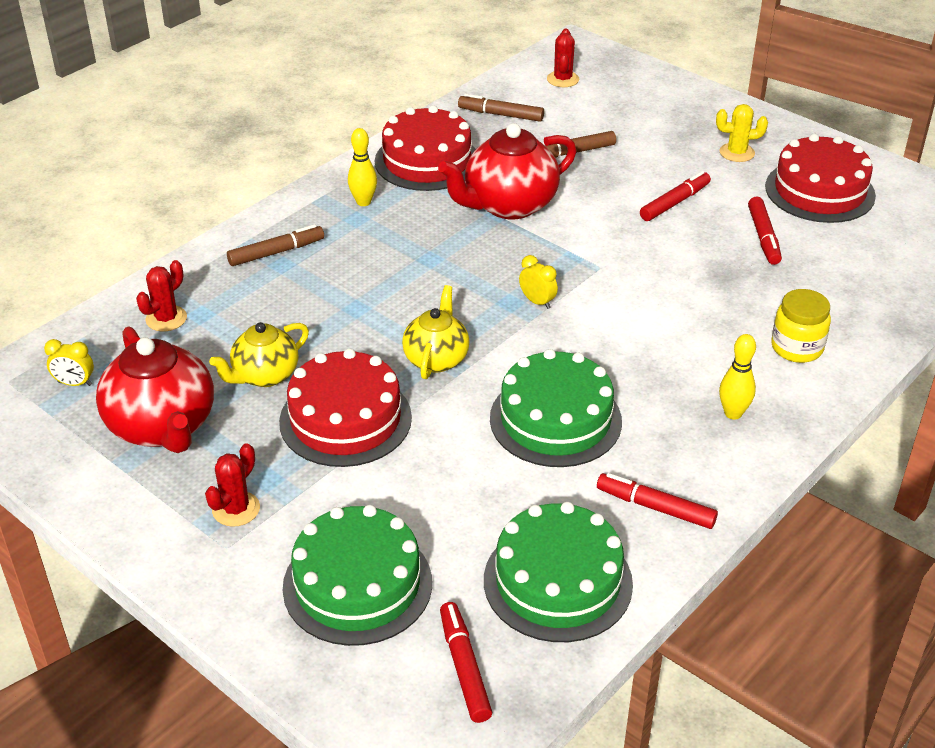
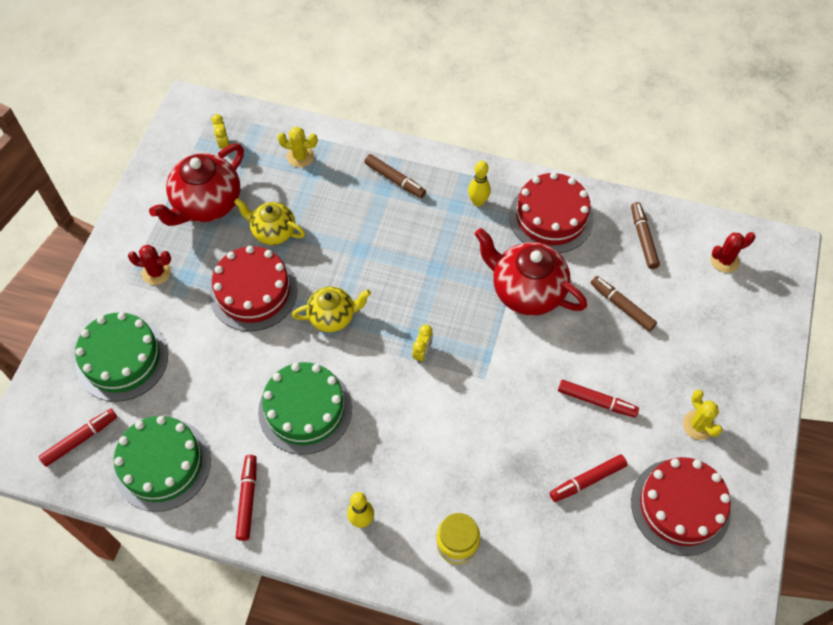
camera: 65 degrees right, 20 degrees up
red cactus [136,260,187,332] -> yellow cactus [278,127,318,167]

